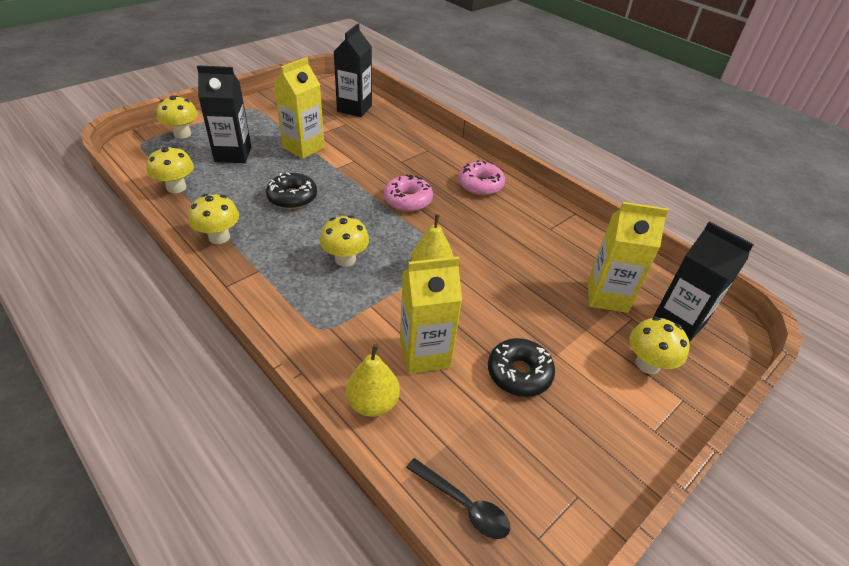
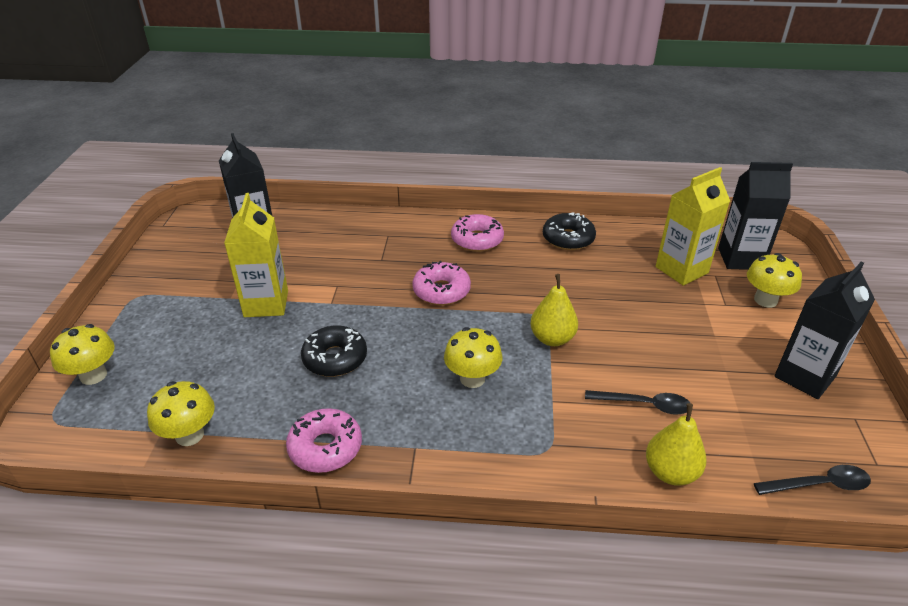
camera: 40 degrees left, 5 degrees down
yellow mushroom [189,194,239,244] -> pink donut [286,408,362,473]
black carton [197,65,251,163] -> black carton moved to [775,261,875,399]
yellow carton [400,256,462,374] -> black spoon [585,390,690,415]
black donut [488,338,555,397] -> black donut moved to [543,212,596,250]

